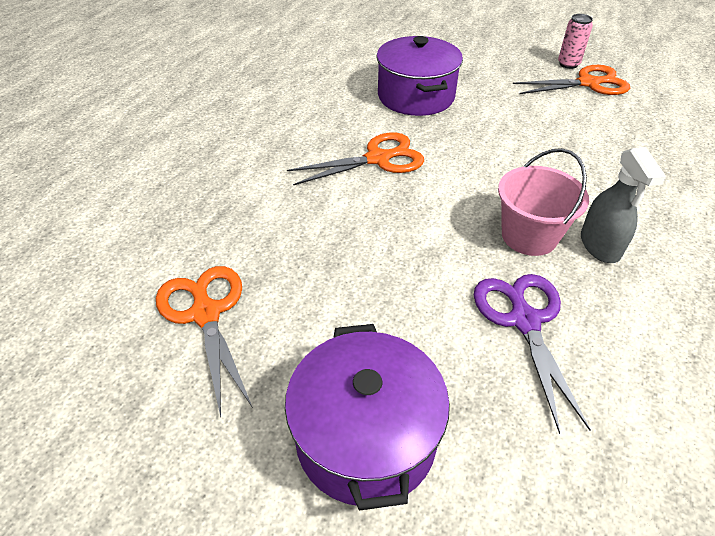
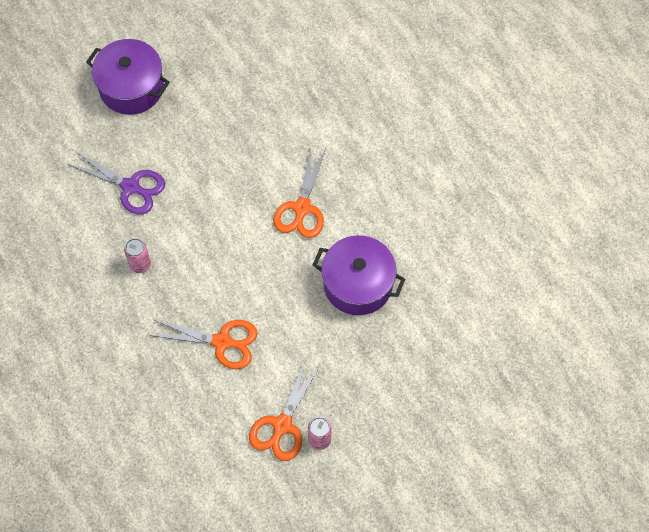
camera: 125 degrees right, 20 degrees up
orange scissors [156,266,253,417] -> orange scissors moved to [149,320,258,369]
pink bucket [498,148,589,256] -> none
grey spray bottle [581,147,666,263] -> pink can [124,238,151,273]

